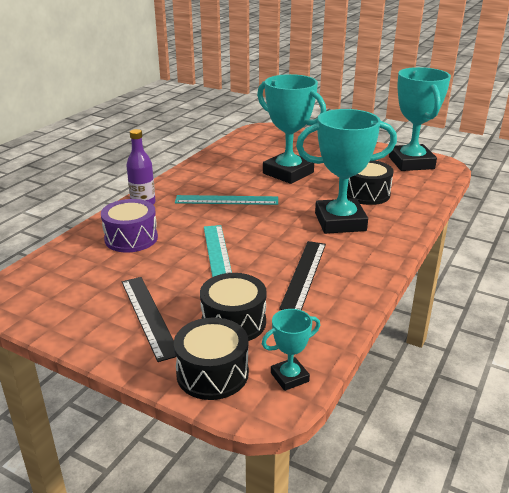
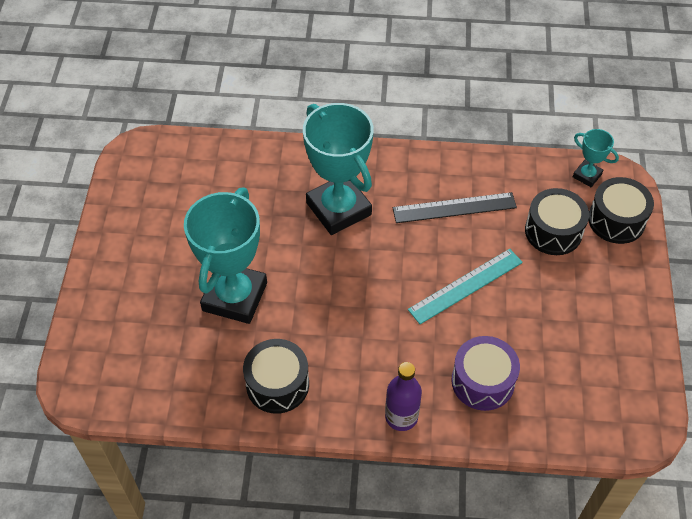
camera: 115 degrees left, 25 degrees up
black ruler [122,277,176,362] -> none
turquoise ruler [175,195,278,205] -> none
black drum [347,161,393,205] -> black drum moved to [243,339,309,414]
turquoise trophy [389,67,451,171] -> none

